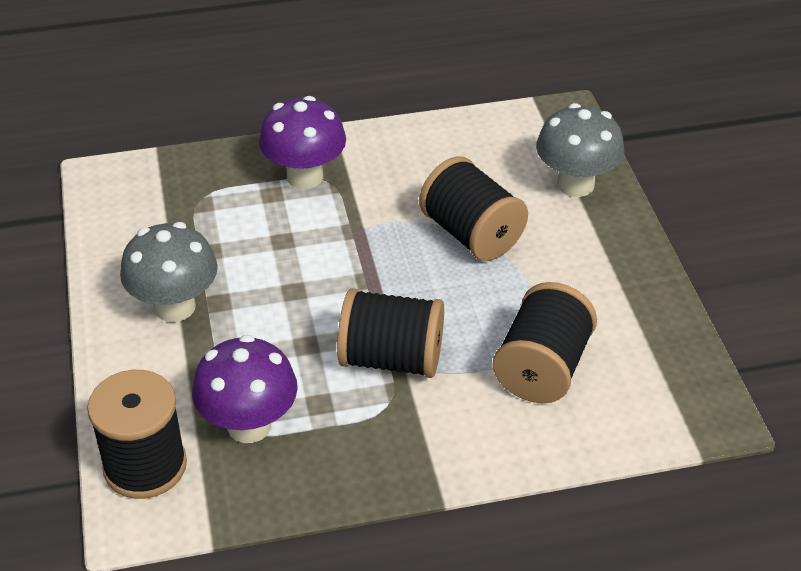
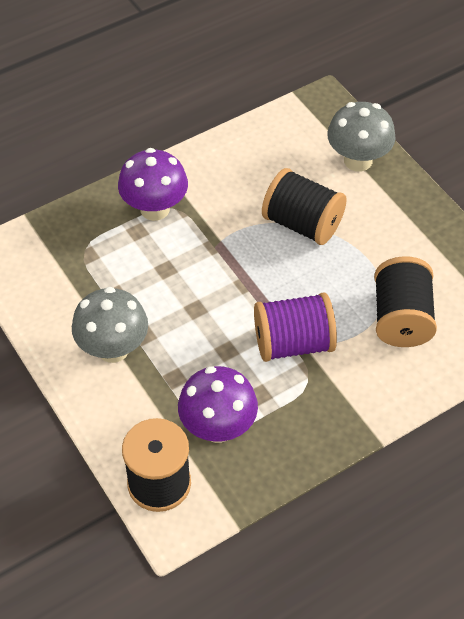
camera: 20 degrees left, 10 degrees up
black spool [337,288,444,378] -> purple spool [254,292,337,362]

